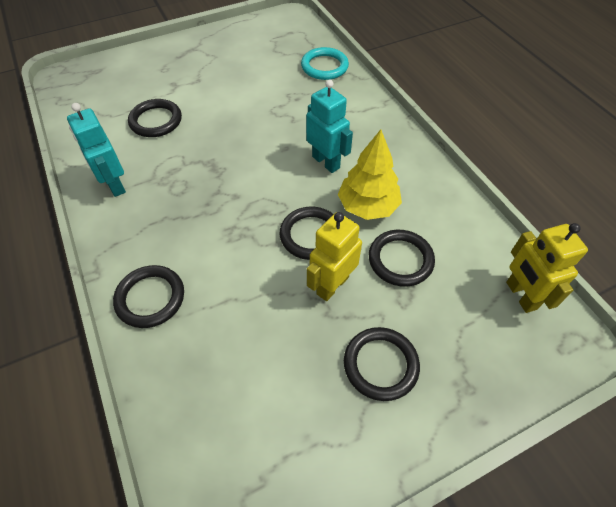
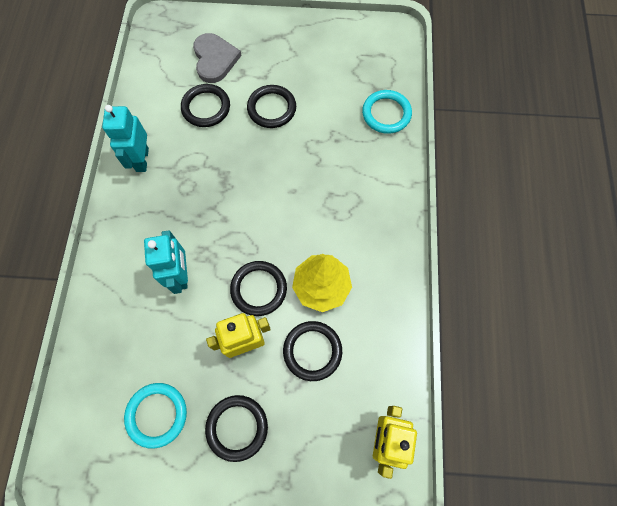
camera: 30 degrees right, 15 degrees up
black ring [113,265,184,328] -> black ring moved to [247,85,296,128]
turquoise robot [306,79,353,173] -> turquoise robot moved to [144,230,188,294]
none -> turquoise ring [124,383,187,449]
none -> grey heart [193,33,242,83]

